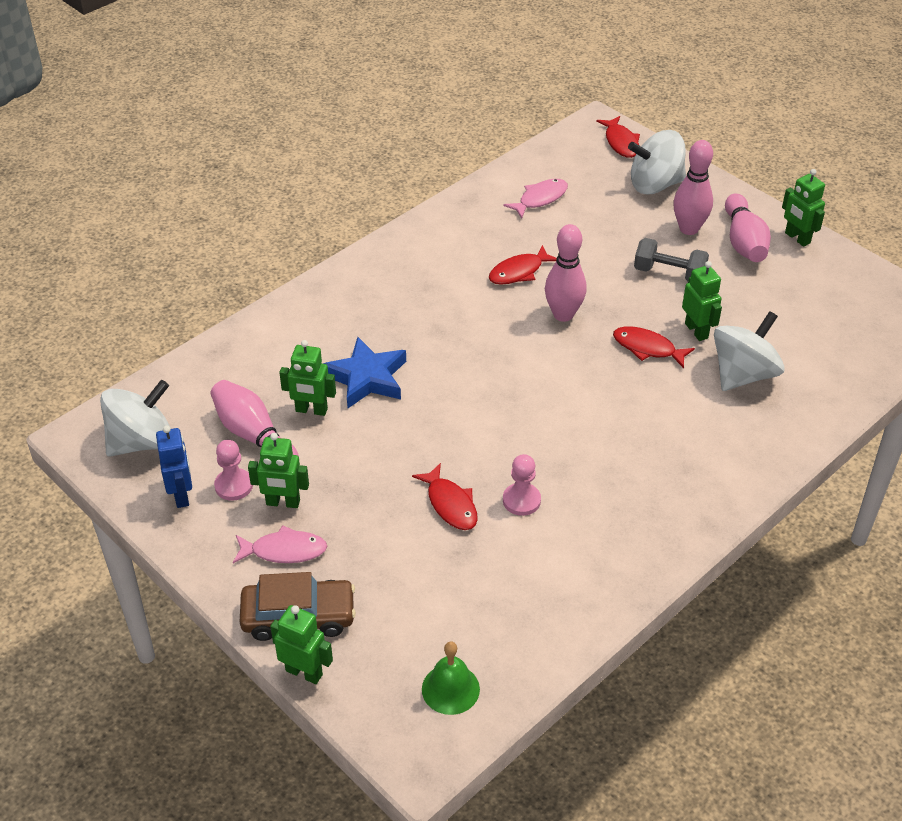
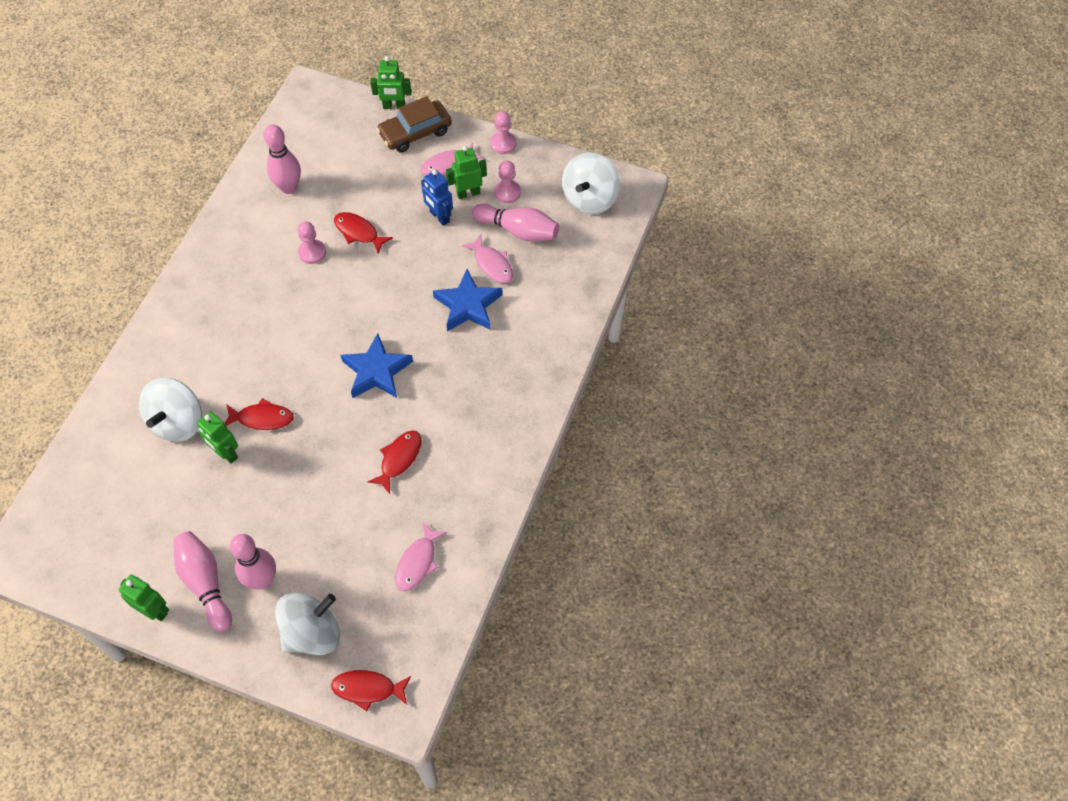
camera: 155 degrees right, 15 degrees up
blue robot [156,425,192,508] -> blue robot moved to [421,170,453,226]
green robot [279,340,336,416] -> pink fish [462,234,513,283]
green bell [422,642,480,715] -> none
pink bowling pin [545,224,587,322] -> pink bowling pin moved to [264,124,301,194]
red fish [596,116,640,158] -> red fish turned 45 degrees counterclockwise [331,670,411,711]
grey dumbbell [634,238,709,281] -> none
none -> blue star [341,333,413,398]
none -> pink pawn [490,111,516,154]

